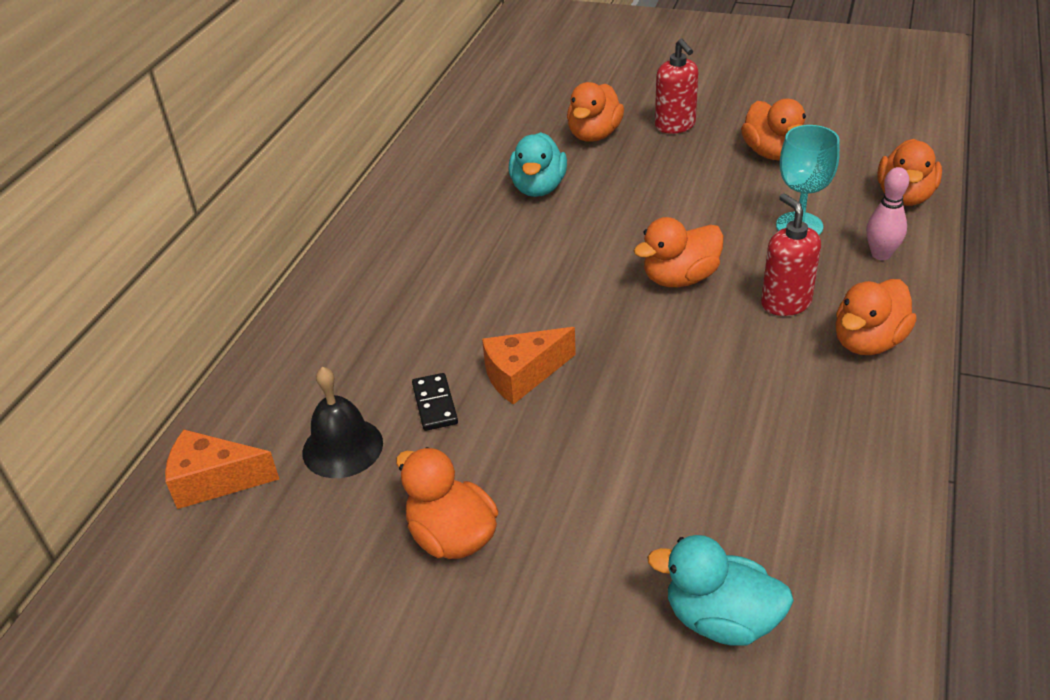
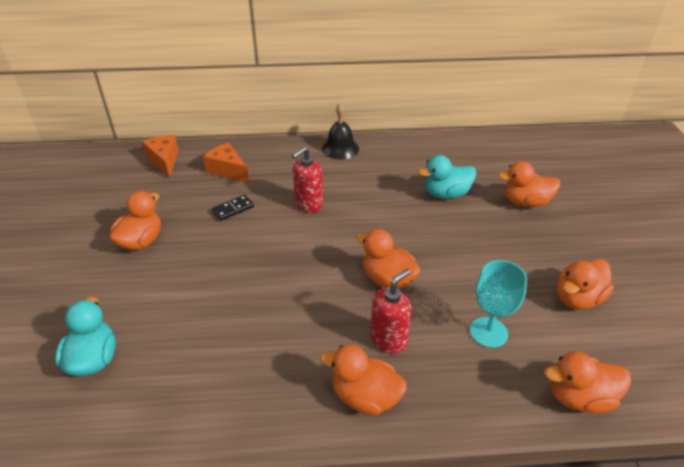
camera: 65 degrees right, 0 degrees up
black bell [302,367,383,478] -> black bell moved to [322,103,359,160]
orange cheese [482,327,576,405] -> orange cheese moved to [203,142,249,183]
red soap dispenser [655,39,699,134] -> red soap dispenser moved to [292,147,323,213]
pink bowling pin [866,167,909,260] -> none

